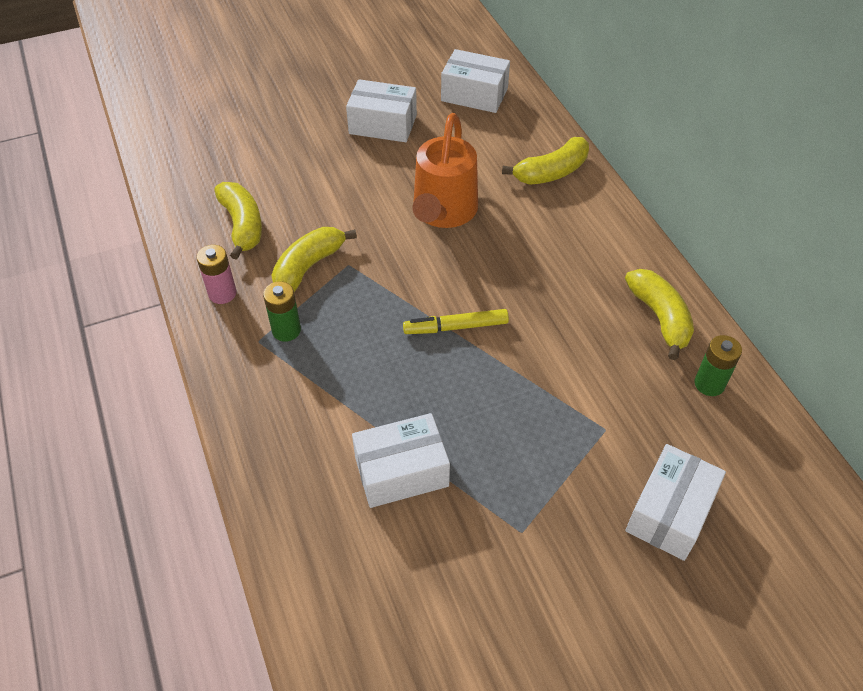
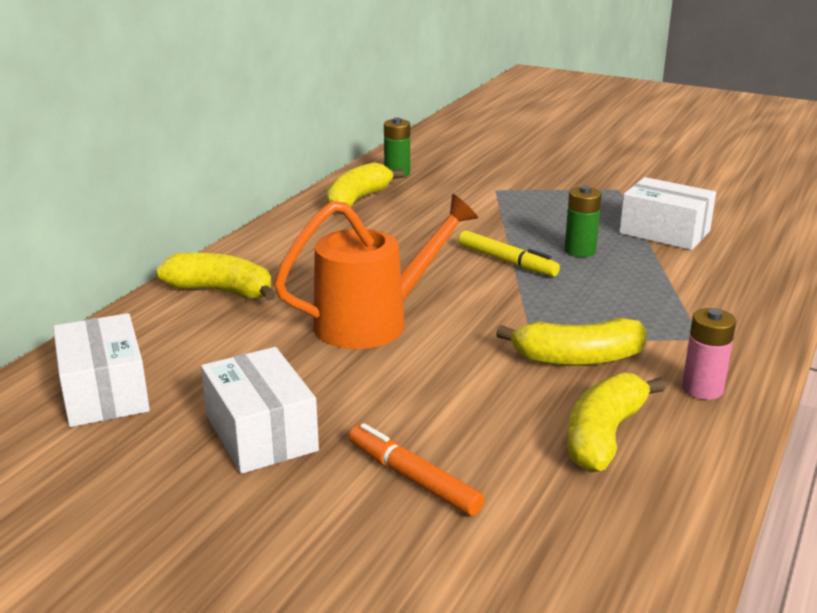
camera: 130 degrees left, 25 degrees down
green battery [263,281,301,342] -> green battery moved to [564,186,602,257]
white box [625,444,726,561] -> none
none -> orange marker [349,423,485,516]

